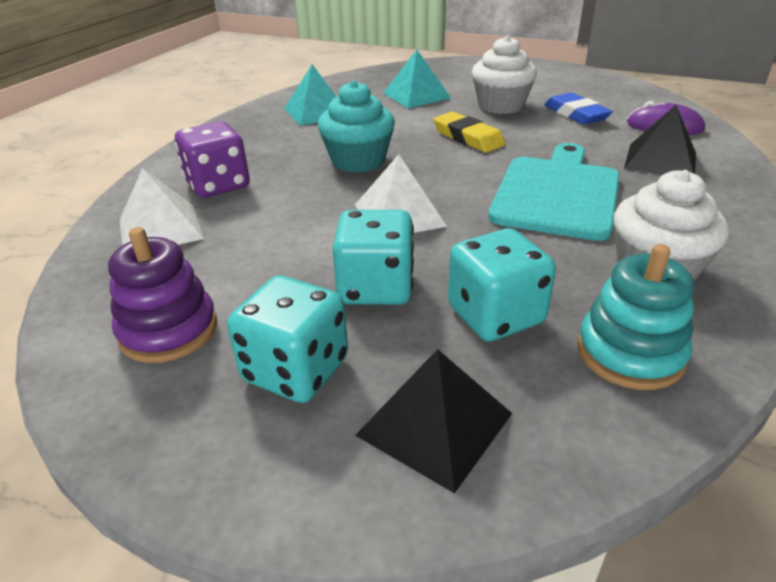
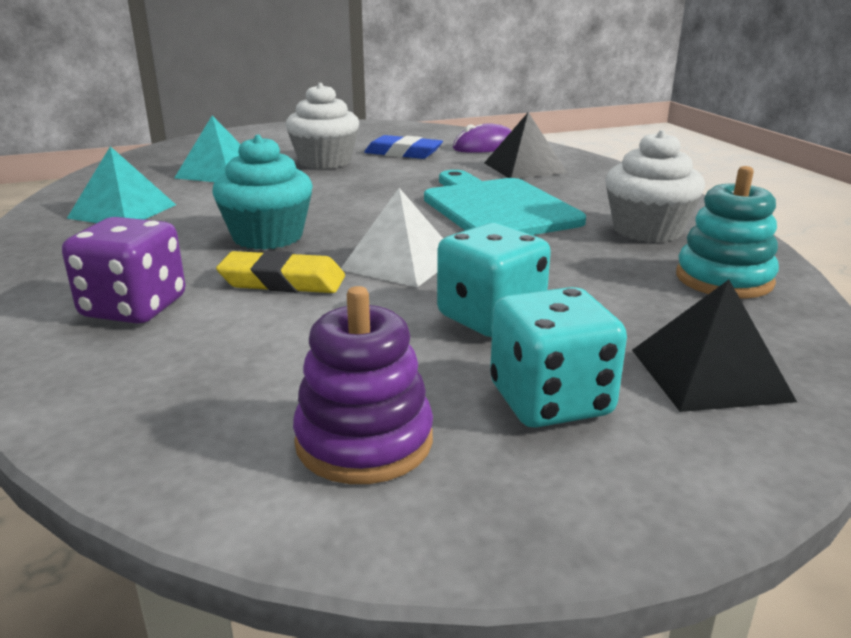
camera: 45 degrees left, 10 degrees down
white pyramid [120,168,204,245] -> none
yellow eraser [433,112,505,153] -> yellow eraser moved to [216,251,345,293]
turquoise dice [448,228,556,341] -> none

